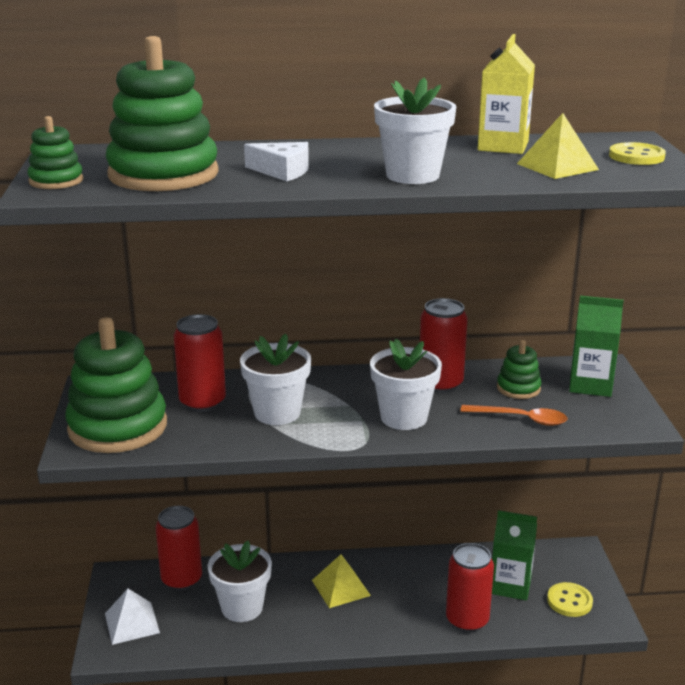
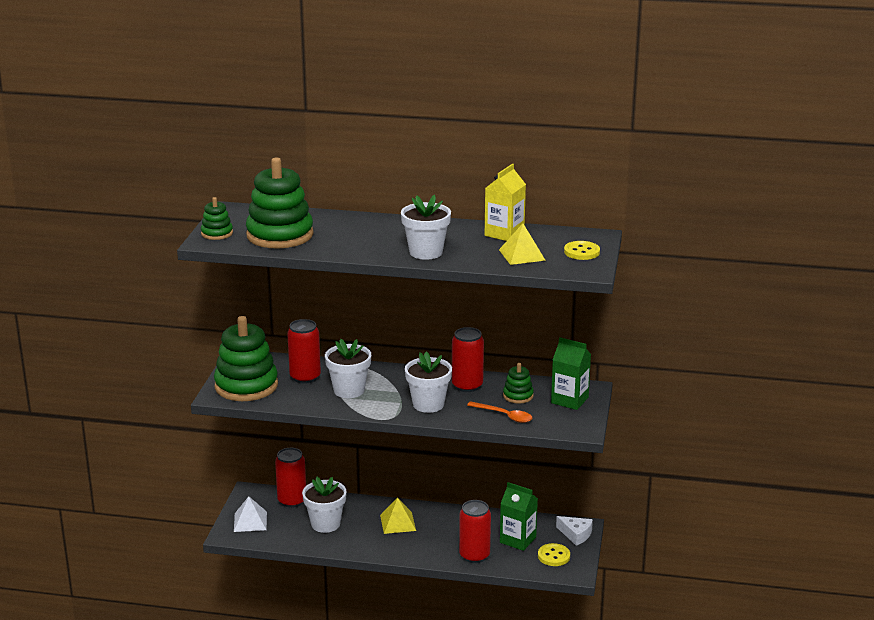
camera: 15 degrees right, 0 degrees up
white cheese [244,142,309,181] -> white cheese moved to [556,516,593,546]

